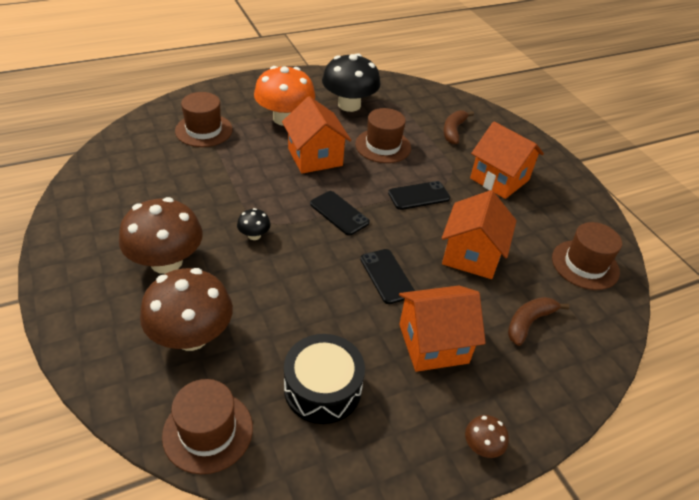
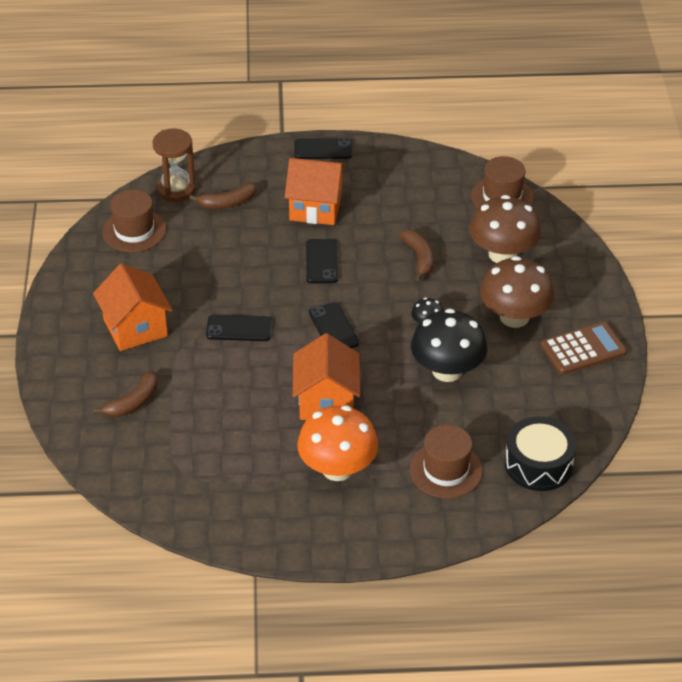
camera: 155 degrees left, 0 degrees up
black drum [284,334,365,424] -> black drum moved to [505,416,577,491]
black mushroom [322,53,380,112] -> black mushroom moved to [411,308,487,382]
brown hat [355,108,411,163] -> none
orange house [442,190,517,279] -> none
brown mushroom [465,415,509,458] -> black phone [294,138,352,159]
none -> brown hourglass [152,129,196,202]
none -> brown banana [399,230,434,281]
none -> brown calculator [540,322,627,375]

